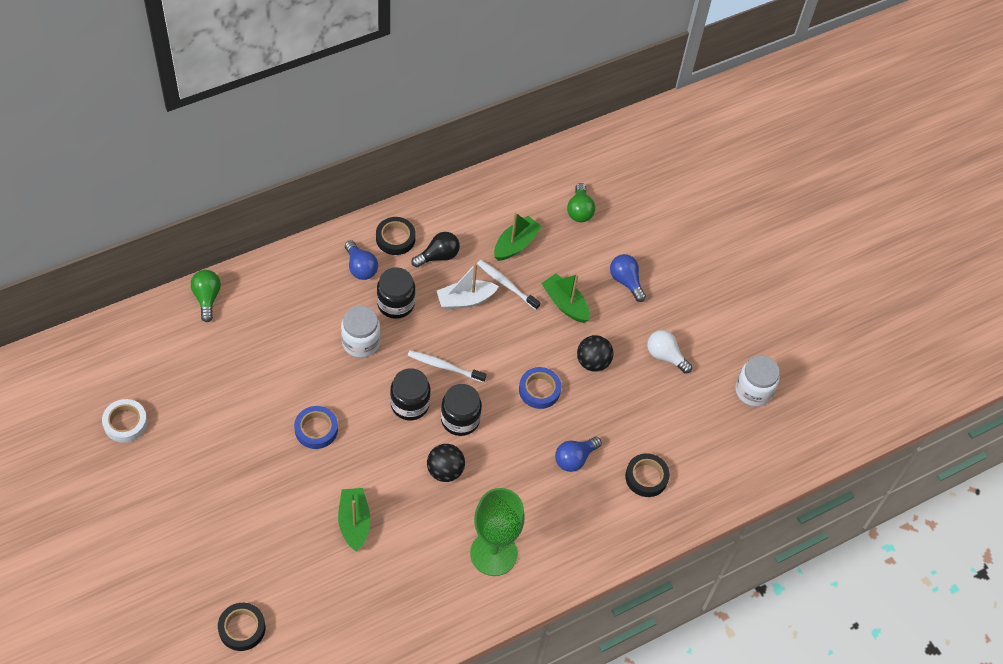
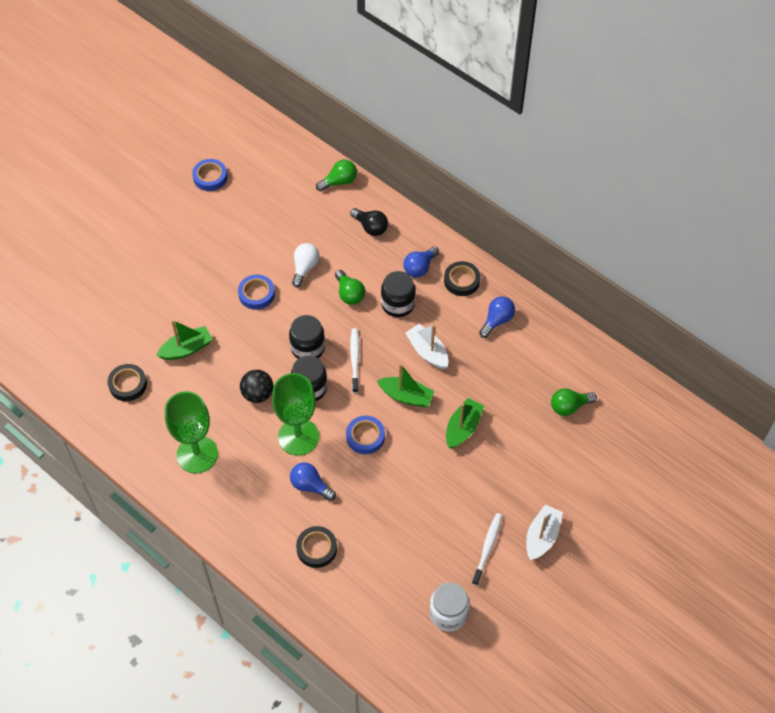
camera: 75 degrees right, 0 degrees up
white tape [102,399,148,443] -> blue tape [192,159,227,191]
black tape [218,603,266,651] -> black tape moved to [107,364,147,401]
white jar [341,306,381,358] -> green light bulb [335,270,365,305]
black light bulb [411,232,460,267] -> black light bulb moved to [350,208,388,236]
white toothbrush [477,260,540,310] -> white toothbrush moved to [472,513,502,585]
green boat [494,212,542,261] -> green boat moved to [377,363,435,407]
black ball [577,335,614,372] -> none
blue light bulb [610,254,646,302] -> blue light bulb moved to [479,297,515,338]
white light bulb [647,330,692,374] -> white light bulb moved to [292,243,320,287]
none -> green goblet [272,373,319,456]
none -> white boat [526,505,563,560]

